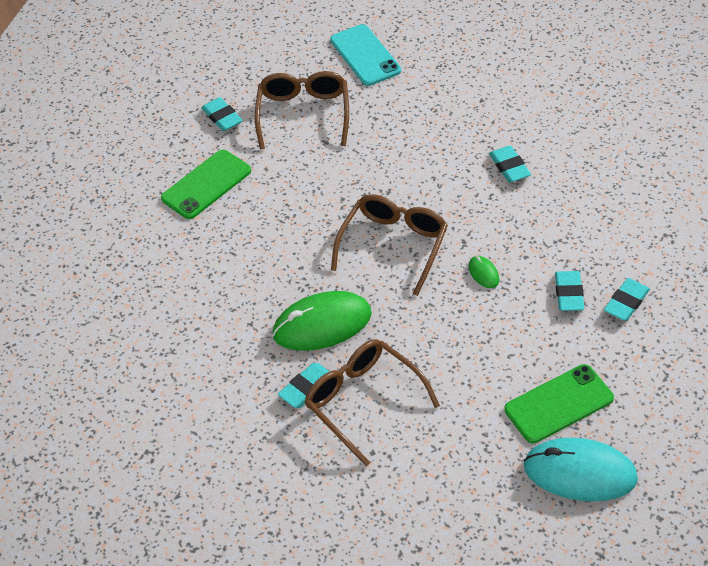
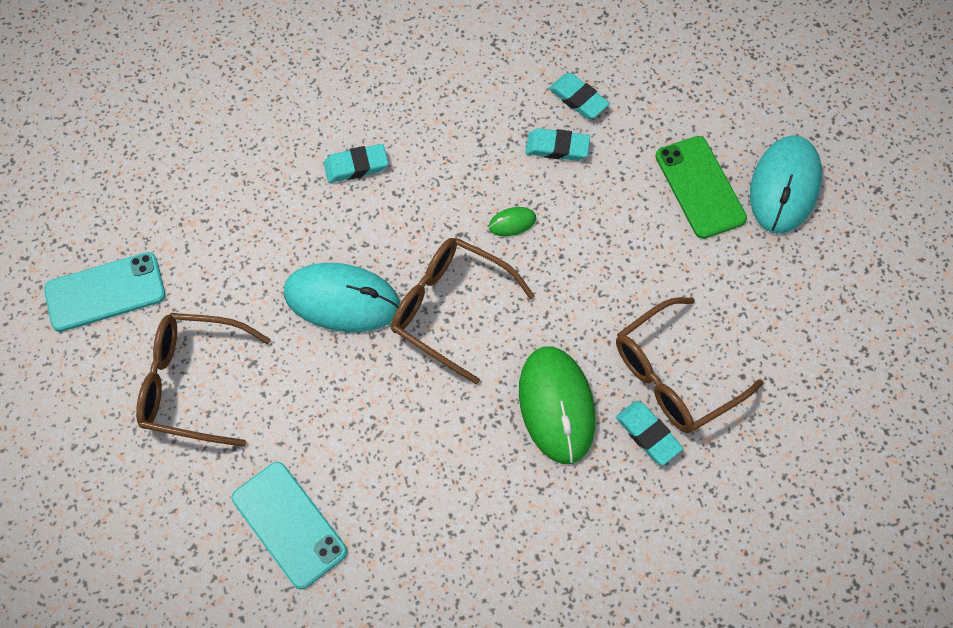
camera: 85 degrees left, 15 degrees up
green phone [161,150,251,219] -> turquoise phone [232,462,347,589]
turquoise eraser [201,97,243,131] -> none
none -> turquoise mouse [284,263,400,332]

